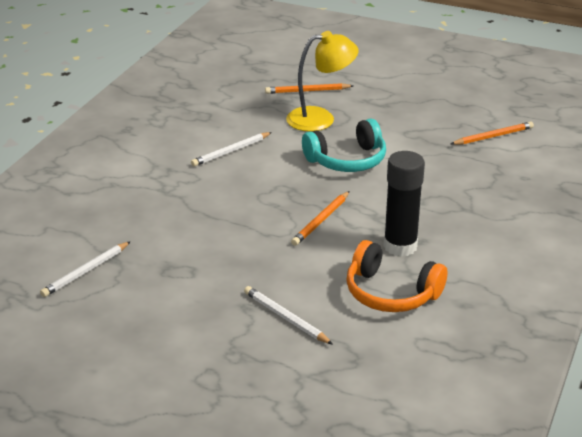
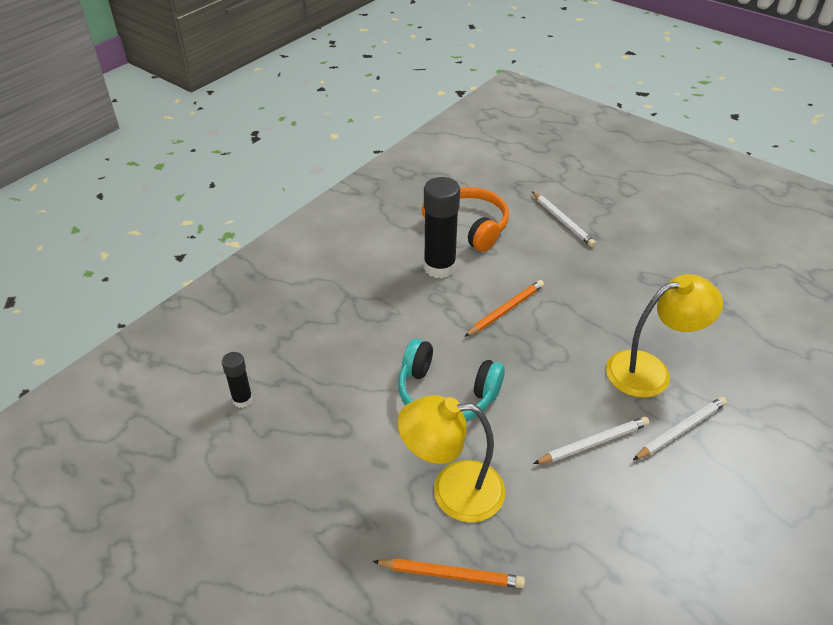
camera: 165 degrees left, 10 degrees up
white pencil [40,241,131,297] -> white pencil moved to [633,397,727,460]
turquoise headphones [302,118,386,172] -> turquoise headphones turned 150 degrees counterclockwise [398,338,505,422]
orange pencil [451,121,534,145] -> black glue stick [222,352,253,408]
none -> yellow lamp [606,274,723,398]

